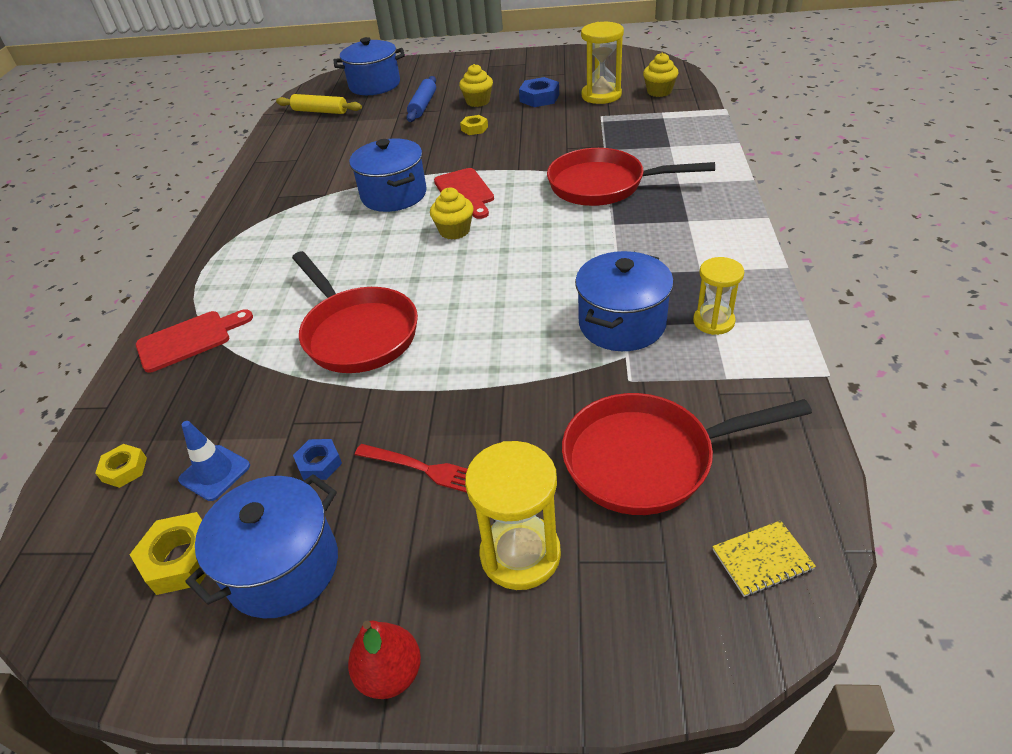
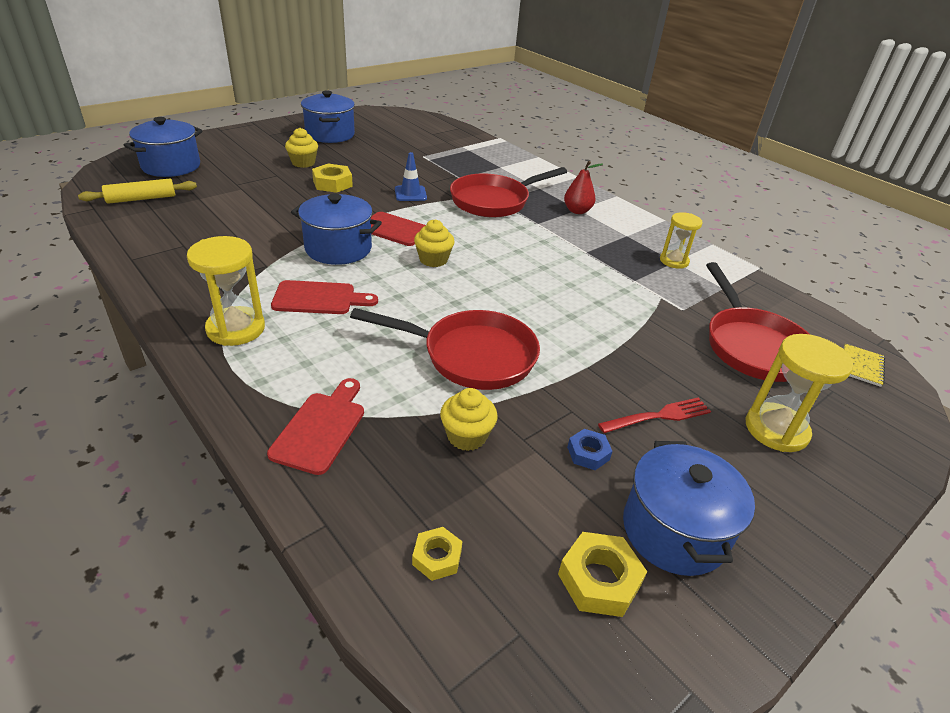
camera: 50 degrees left, 5 degrees down
blue traffic cone [178,421,250,501] -> blue traffic cone moved to [395,152,427,201]
red pear [348,621,421,699] -> red pear moved to [564,161,603,214]
blue rolling pin [406,76,436,122] -> none
yellow nut [460,115,488,135] -> yellow nut [312,164,353,193], size x1.59
blue nut [519,77,559,107] -> none
red pan [562,393,812,515] -> red pan turned 45 degrees counterclockwise [706,262,809,382]
blue pot [575,251,674,351] -> blue pot moved to [301,90,355,143]
yellow hourglass [581,22,624,104] -> yellow hourglass moved to [187,236,265,346]
yellow cupcake [643,53,678,97] -> yellow cupcake moved to [440,388,498,451]
none -> red cutting board [271,280,378,314]

